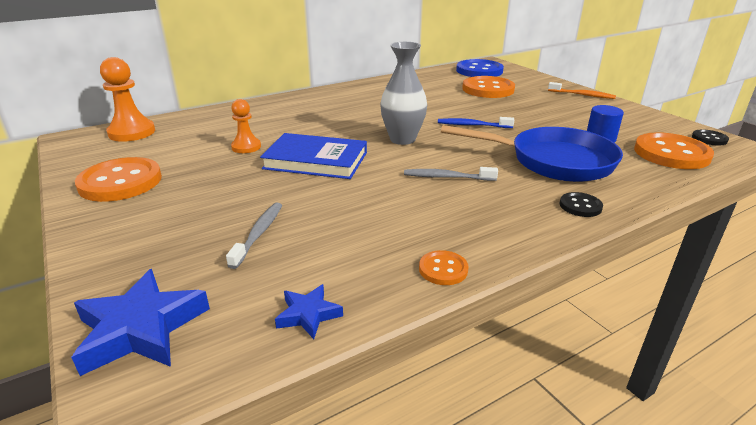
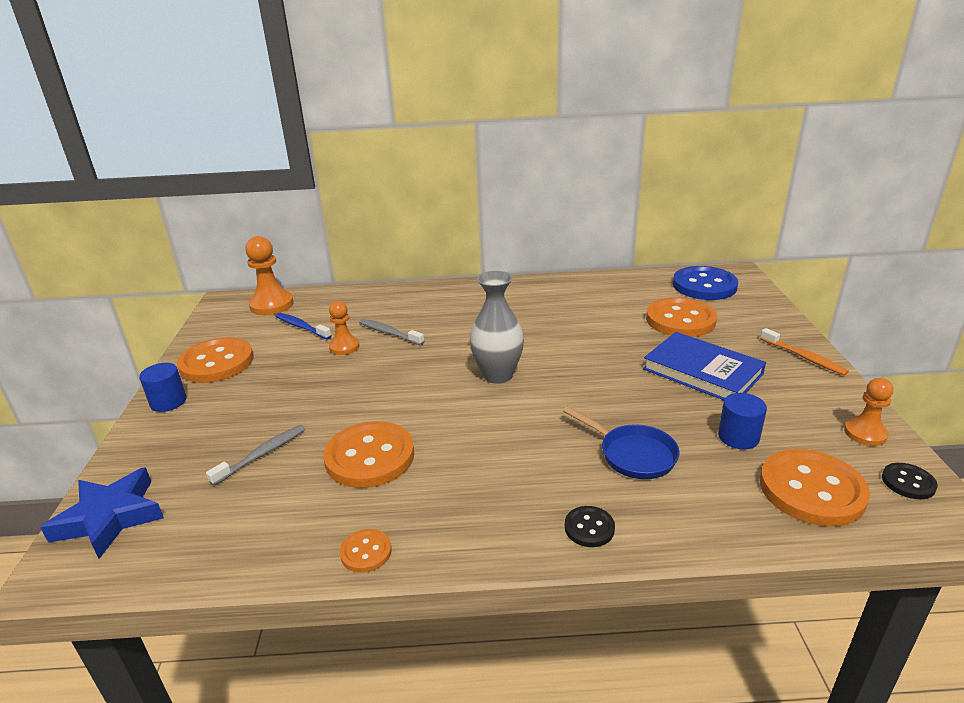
camera: 30 degrees right, 0 degrees up
blue book [260,133,367,179] -> blue book moved to [643,332,766,400]
blue star [275,284,343,339] -> none
grey toothbrush [404,167,498,181] -> grey toothbrush moved to [359,319,425,345]
blue toothbrush [438,117,514,128] -> blue toothbrush moved to [275,313,332,340]
blue pan [441,125,623,182] -> blue pan [563,406,680,479], size x0.58
none -> blue cylinder [139,363,187,412]
none -> orange button [324,421,414,488]
none -> orange pawn [844,378,893,446]

